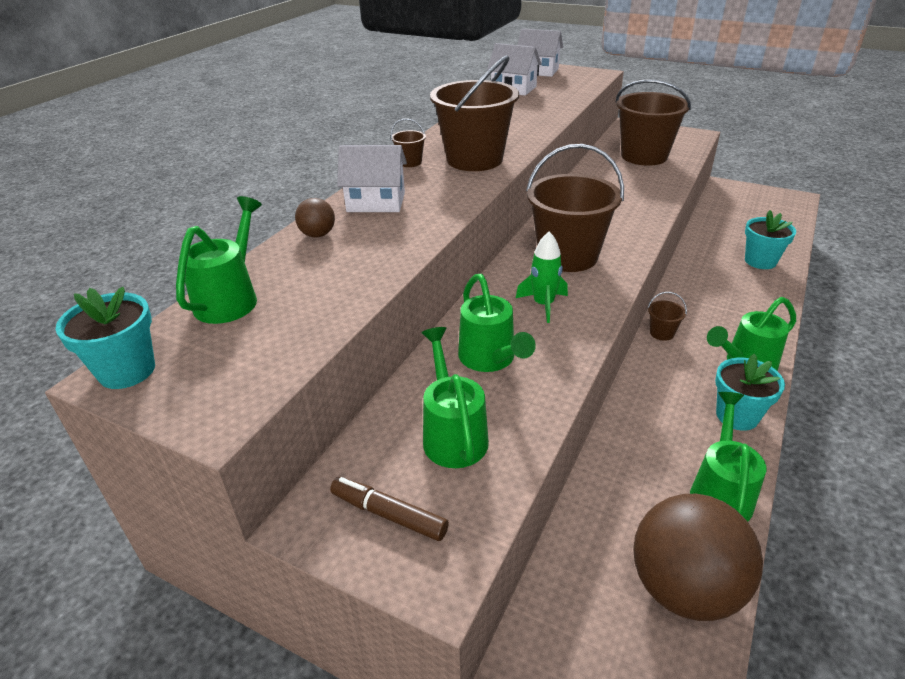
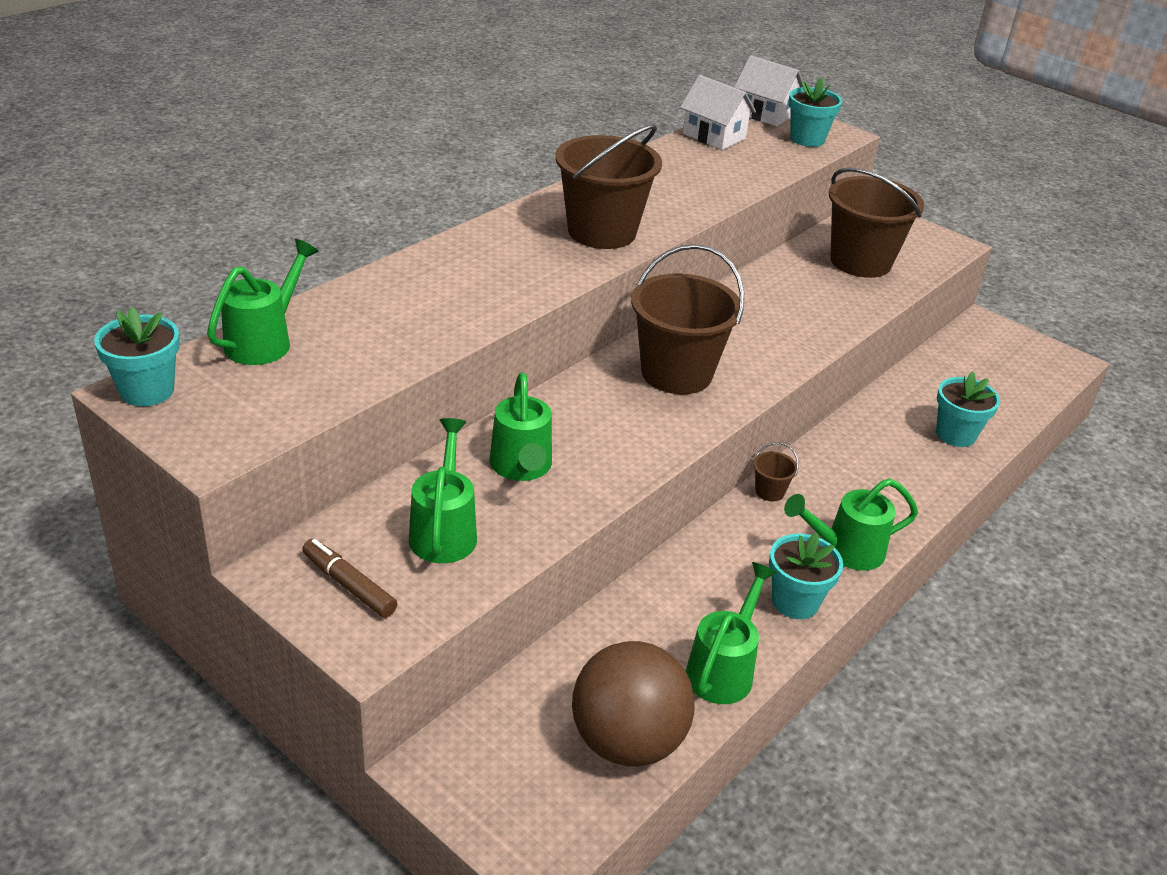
camera: 10 degrees right, 0 degrees up
brown ball [295,198,335,238] -> none
white house [337,145,407,212] -> none
brown bucket [391,118,426,167] -> none
green rocket [516,232,568,323] -> none
none -> turquoise flower pot [789,77,842,147]

